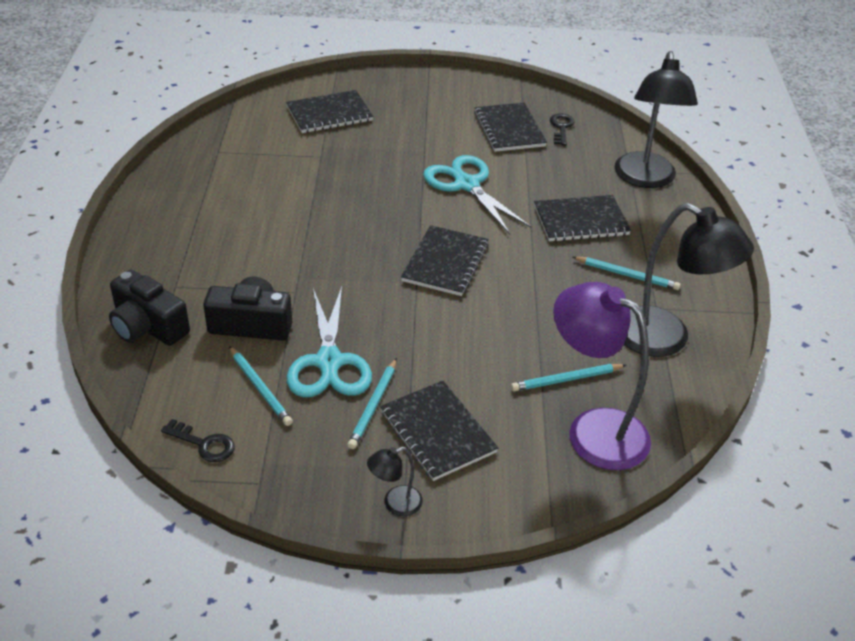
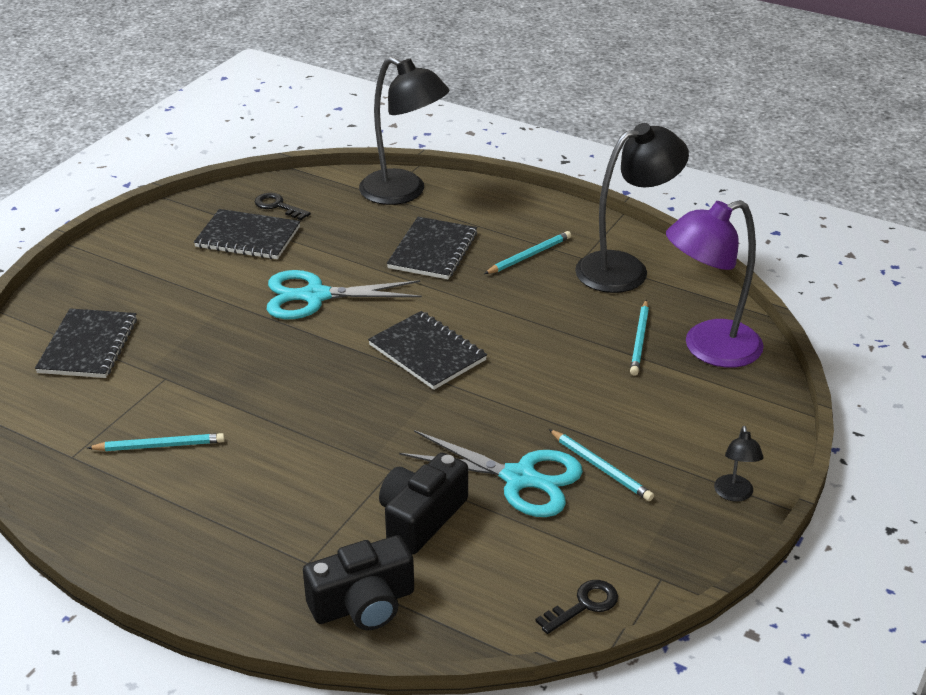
camera: 60 degrees left, 5 degrees down
turquoise pencil [229,346,293,426] -> turquoise pencil moved to [87,433,225,451]
black notebook [380,381,498,481] -> none

